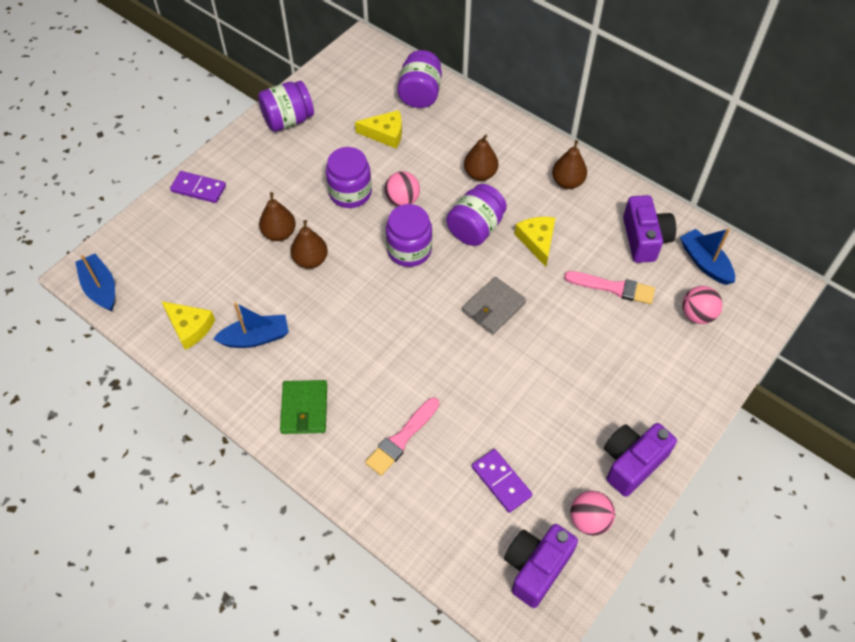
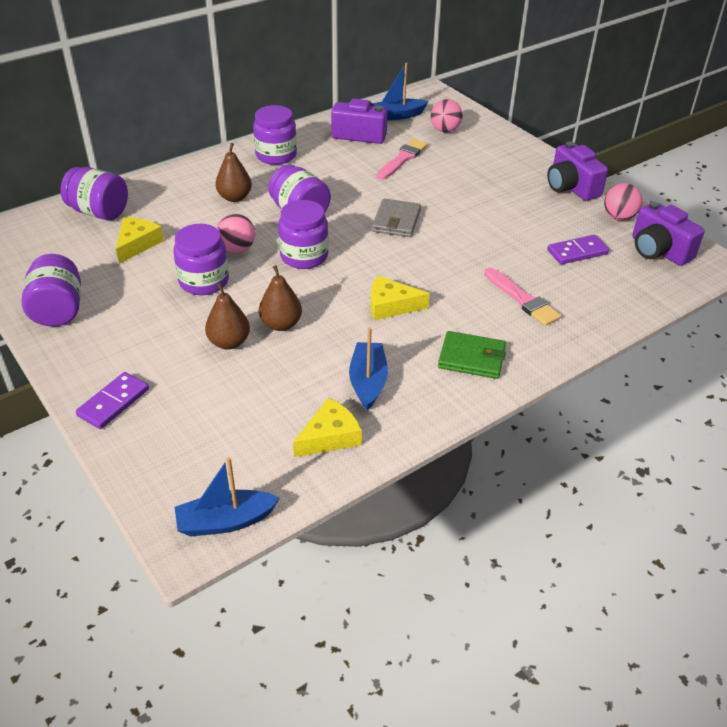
camera: 75 degrees left, 15 degrees down
grey wallet [462,277,526,335] -> grey wallet turned 45 degrees clockwise [372,199,421,237]
yellow cheese [515,217,555,267] -> yellow cheese moved to [371,276,430,320]
brown pear [552,140,587,189] -> purple jar [253,105,297,165]

